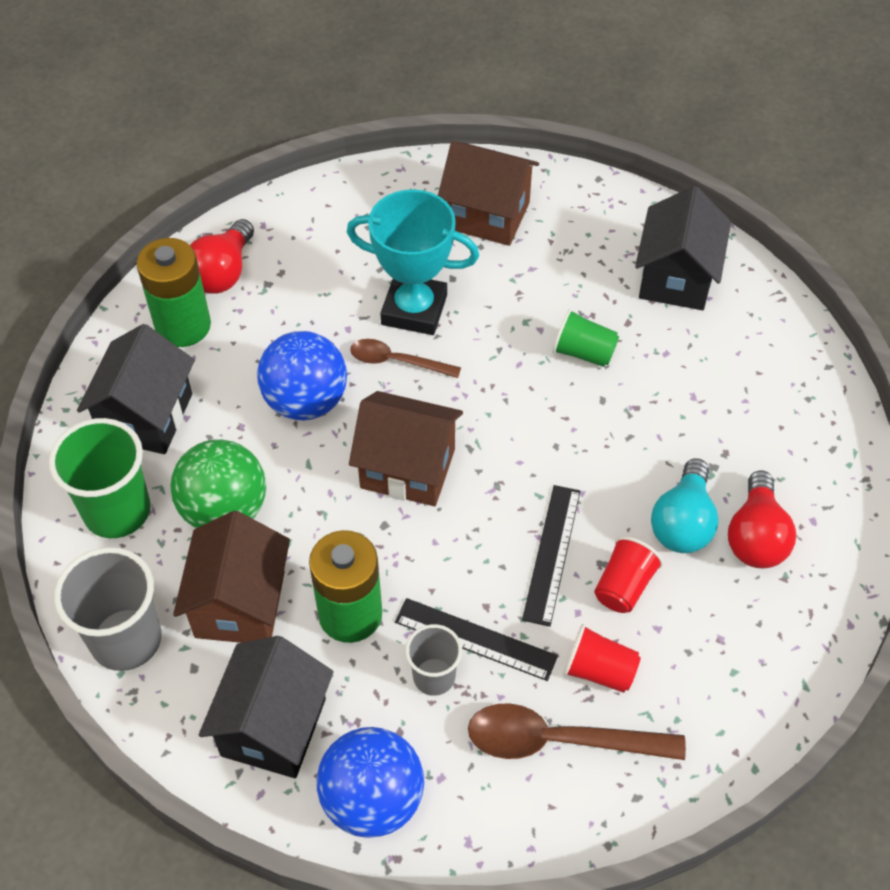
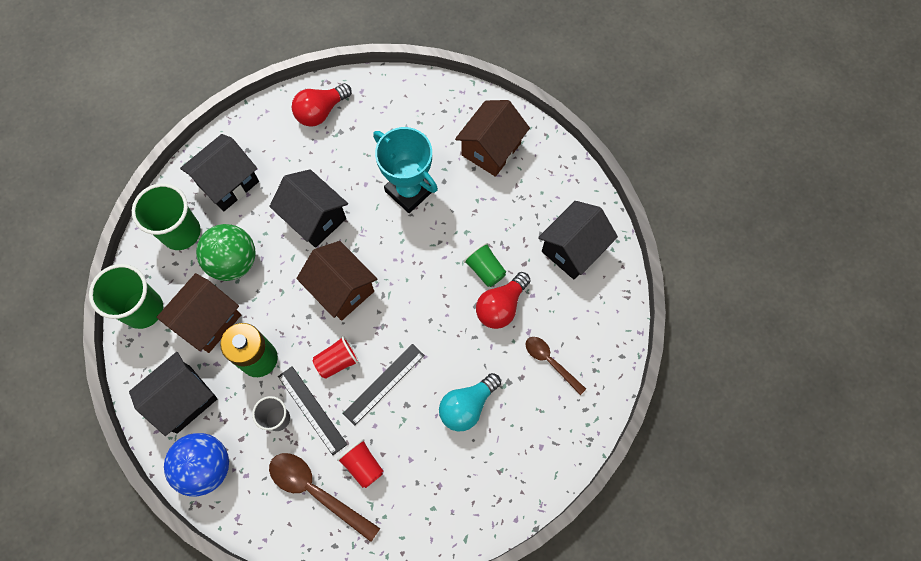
camera: 30 degrees right, 15 degrees up
grey cup [54,547,162,671] -> green cup [89,264,163,329]
green battery [137,238,211,347] -> none
blue ball [257,331,347,420] -> black house [269,169,348,248]
brown spoon [350,339,461,378] -> brown spoon moved to [526,337,586,395]
brown house [438,141,539,246] -> brown house turned 75 degrees clockwise [455,100,530,177]
red cup [594,536,664,613] -> red cup moved to [312,336,359,379]
red light bulb [728,471,796,568] -> red light bulb moved to [476,272,530,329]

